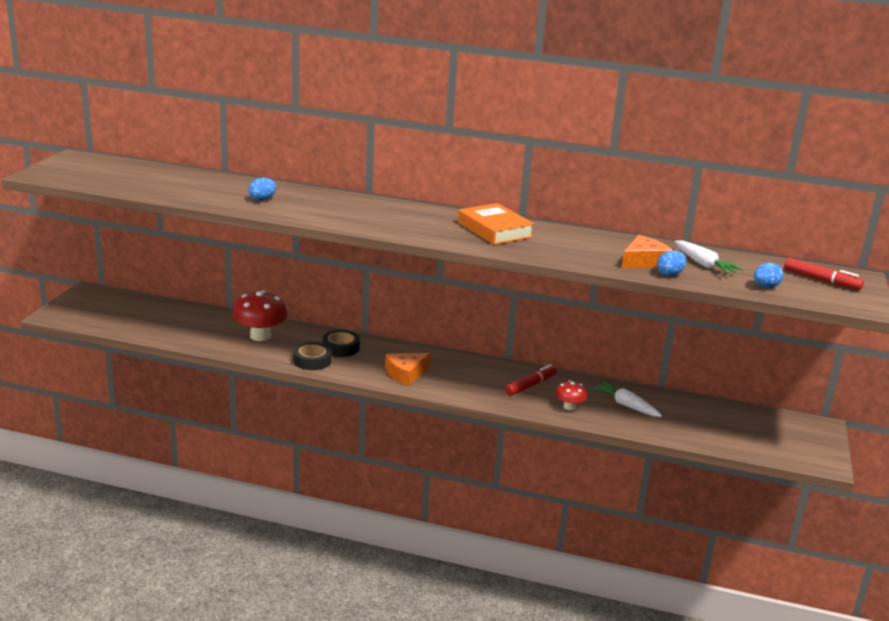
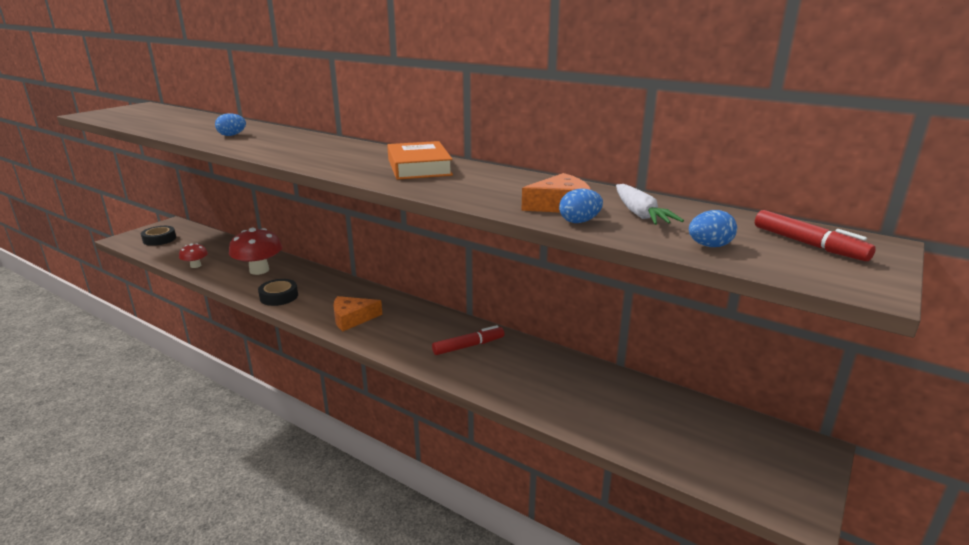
camera: 20 degrees right, 0 degrees up
black tape [323,330,360,357] -> black tape moved to [141,226,176,246]
red mushroom [555,380,587,410] -> red mushroom moved to [179,243,208,268]
white carrot [592,381,662,417] -> none

